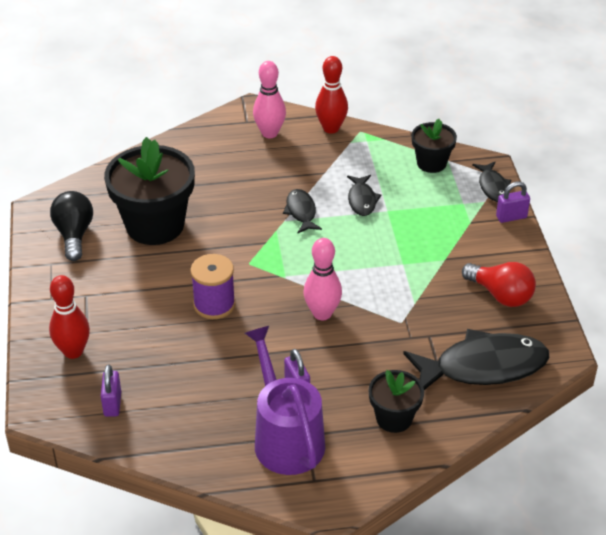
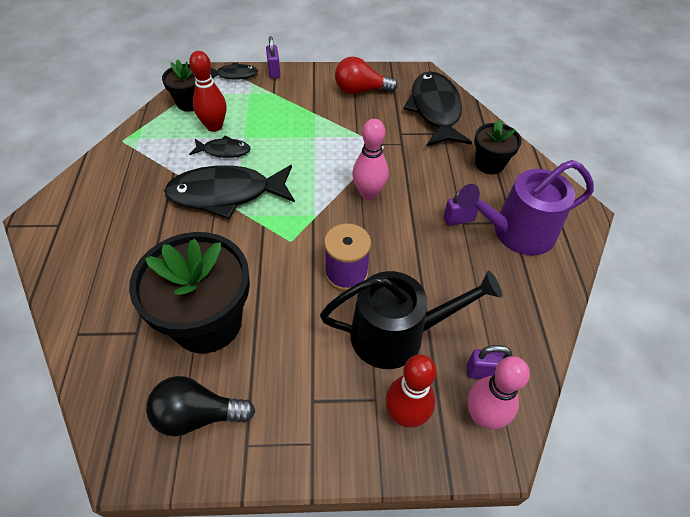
camera: 85 degrees left, 10 degrees up
pink bowling pin [253,61,286,138] -> pink bowling pin moved to [467,356,530,429]
black fish [283,189,322,233] -> black fish [164,165,295,219], size x2.00
red bowling pin [315,56,348,134] -> red bowling pin moved to [189,51,226,132]
red light bulb [462,262,536,307] -> red light bulb turned 135 degrees counterclockwise [335,57,398,94]
none -> black watering can [320,271,502,369]

